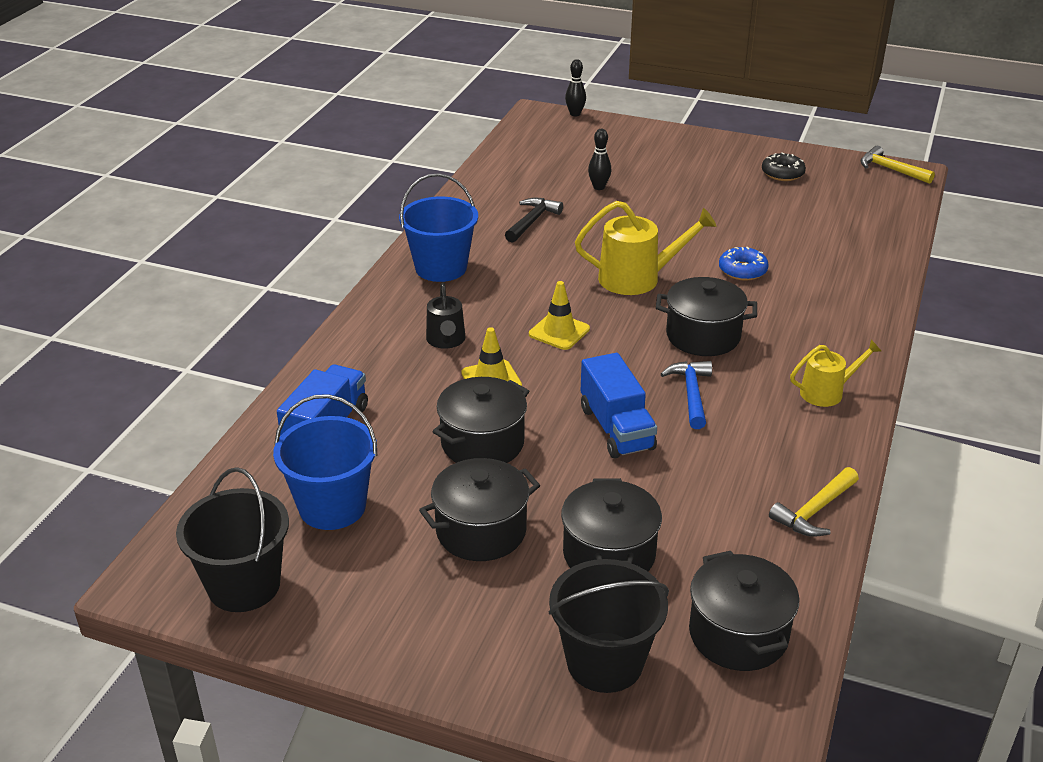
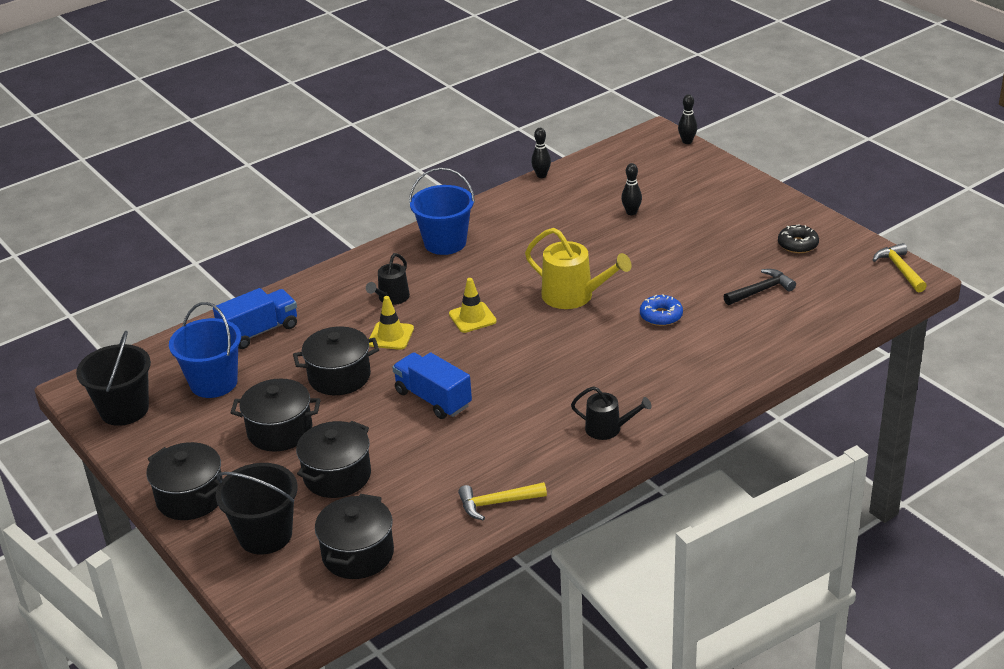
camera: 35 degrees right, 0 degrees up
black hammer [505,198,563,243] -> black hammer moved to [723,269,796,305]
blue truck [581,353,657,459] -> blue truck turned 120 degrees clockwise [392,352,472,419]
black pot [656,277,757,356] -> black pot moved to [146,442,223,520]
blue hammer [661,361,712,429] -> none
yellow watering can [790,340,881,407] -> black watering can [571,386,652,440]
none -> black bowling pin [531,128,551,178]

